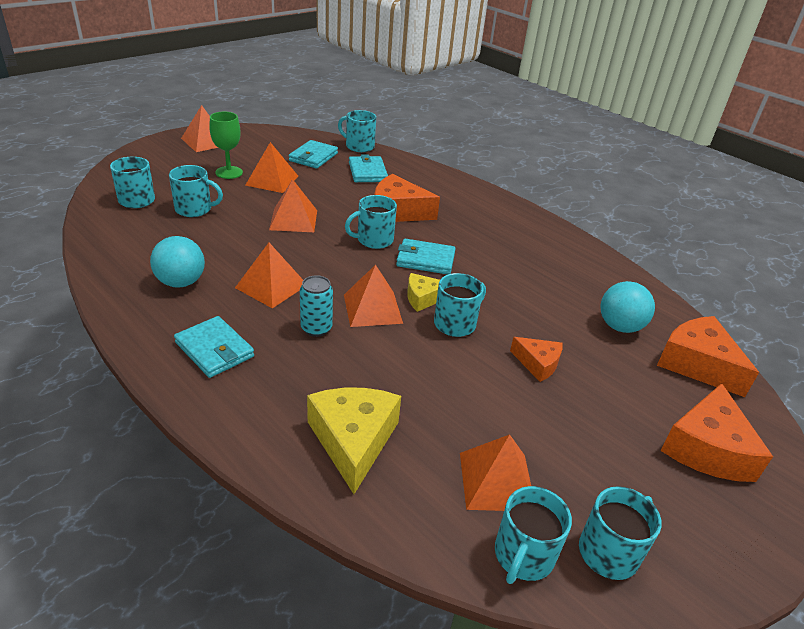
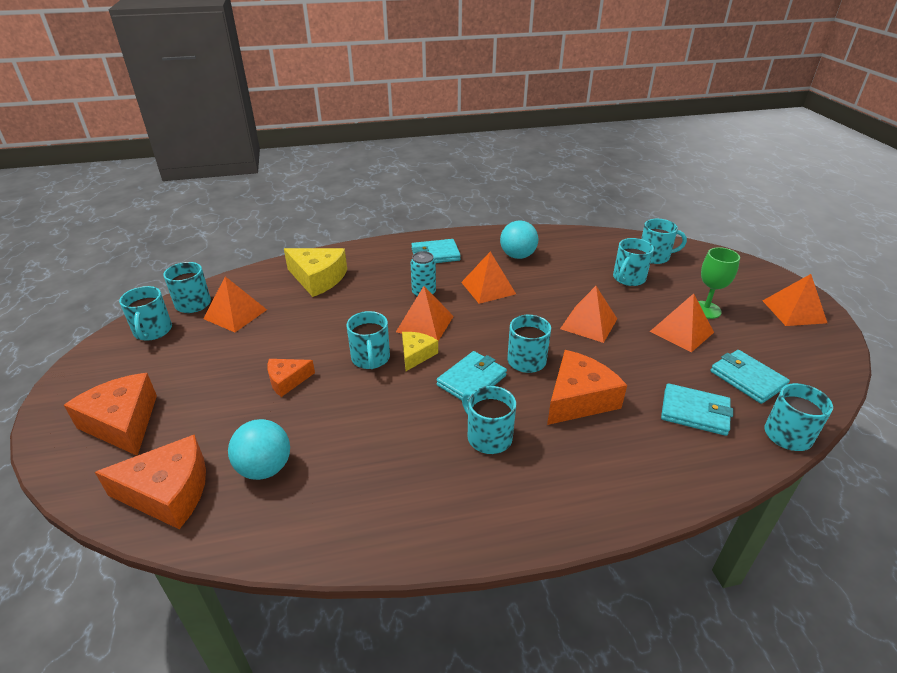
camera: 125 degrees right, 0 degrees up
none -> turquoise mug [462,386,516,454]

